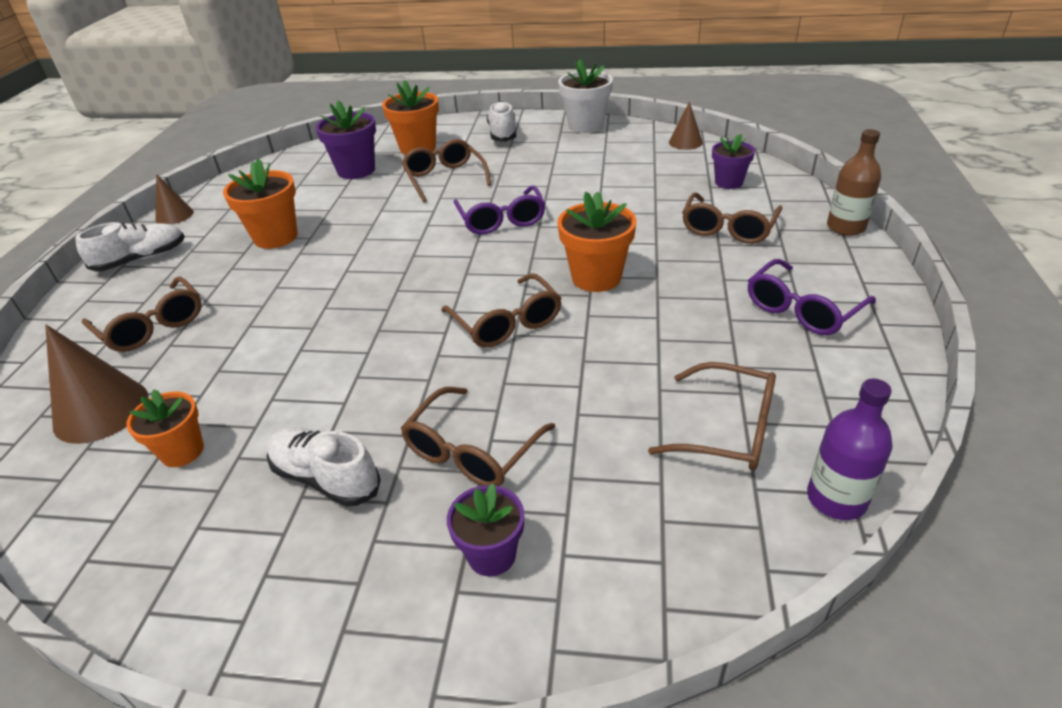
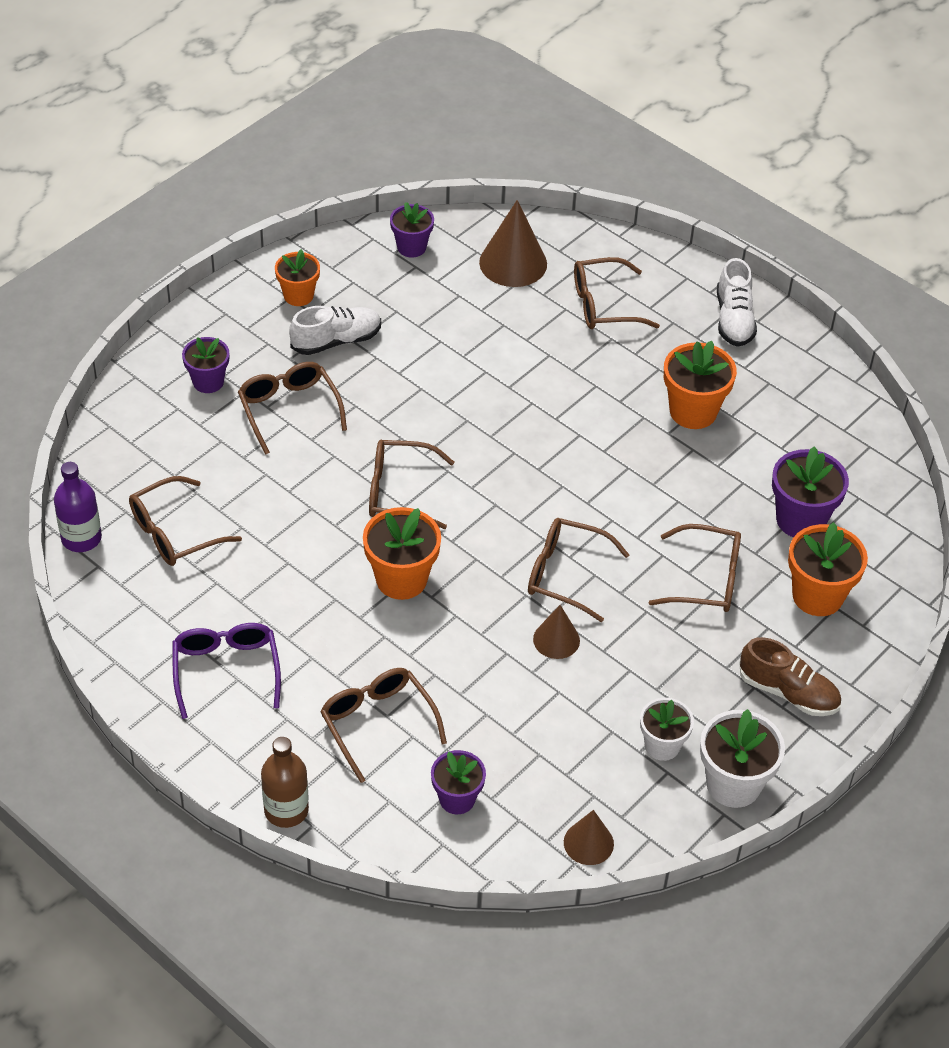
camera: 120 degrees right, 10 degrees up
orange flower pot [126,389,204,467] -> orange flower pot moved to [275,249,320,306]
brown cone [155,174,194,225] -> brown cone moved to [533,605,580,659]
purple glasses [453,185,545,235] -> brown glasses [528,518,629,622]
white shoe [487,101,517,142] -> brown shoe [739,637,841,716]
none -> purple flower pot [390,202,434,258]
none -> white flower pot [640,698,694,761]

